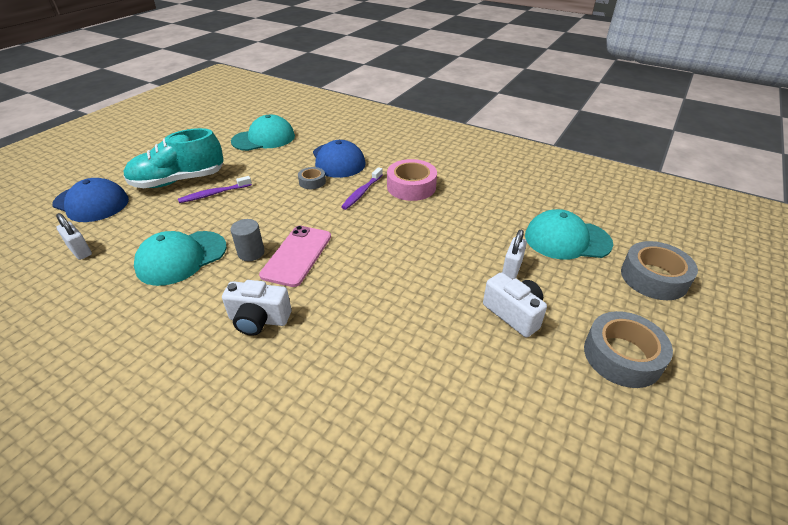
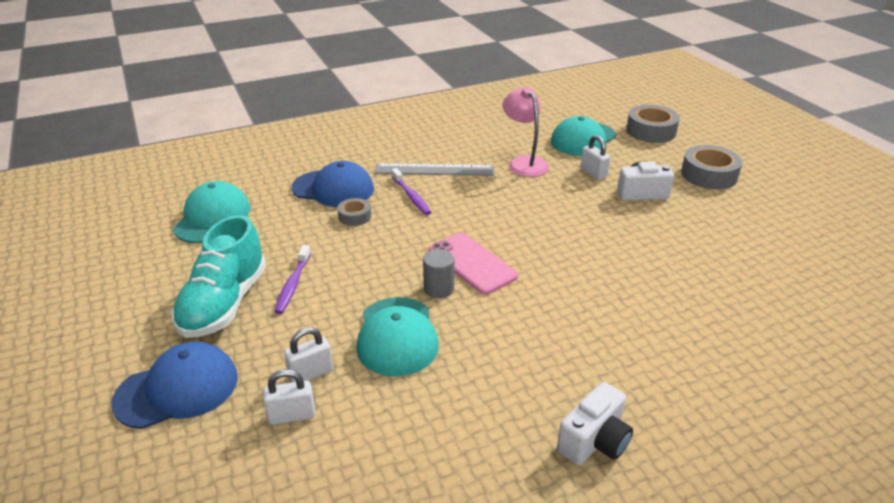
camera: 55 degrees left, 5 degrees down
white camera [222,280,291,336] -> white camera moved to [557,382,633,465]
pink tape [387,159,437,201] -> grey ruler [375,163,495,176]
none -> white padlock [284,327,333,382]
none -> pink lamp [503,87,549,177]

